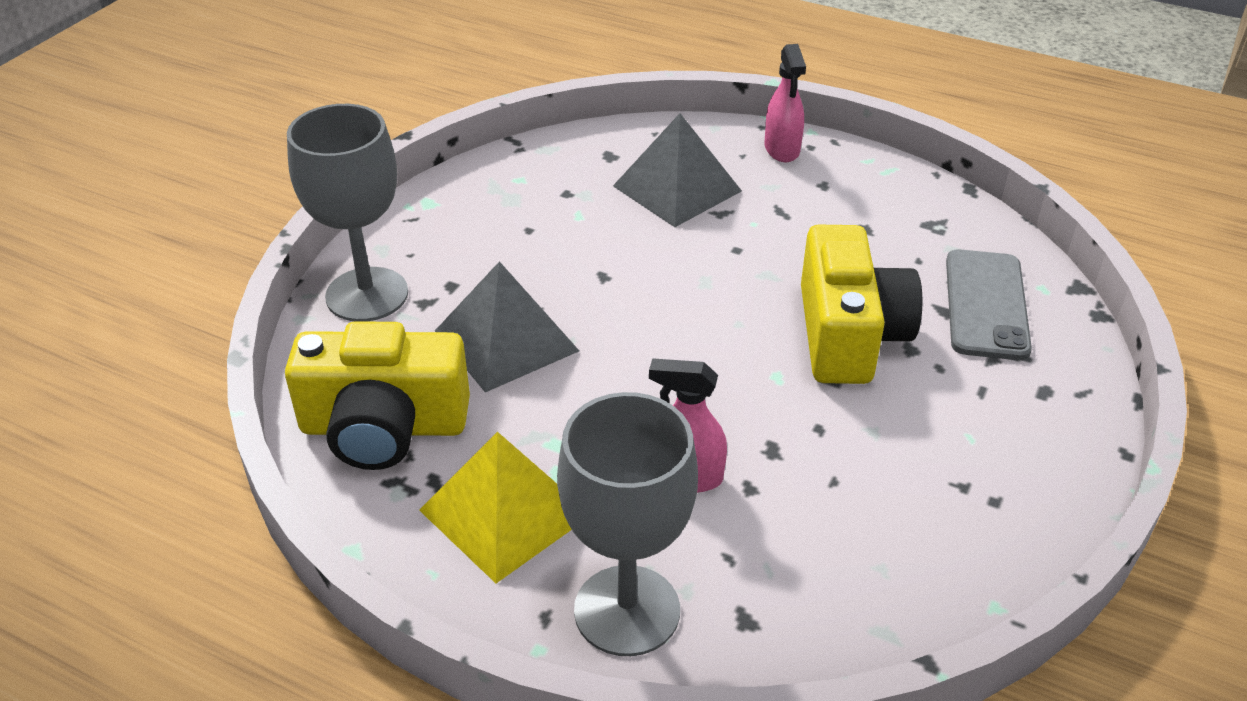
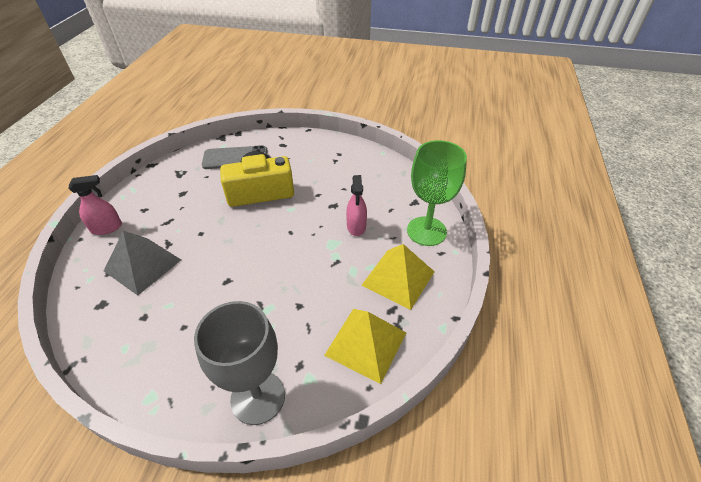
camera: 105 degrees left, 5 degrees up
yellow camera [285,321,470,470] -> yellow pyramid [324,309,406,384]
grey pyramid [435,261,579,392] -> none
grey goblet [557,392,698,656] -> green goblet [407,140,467,246]

